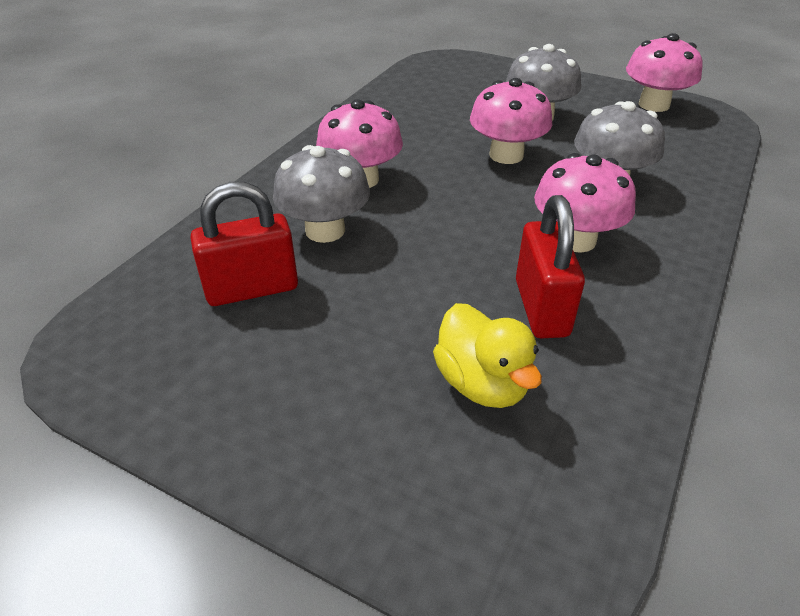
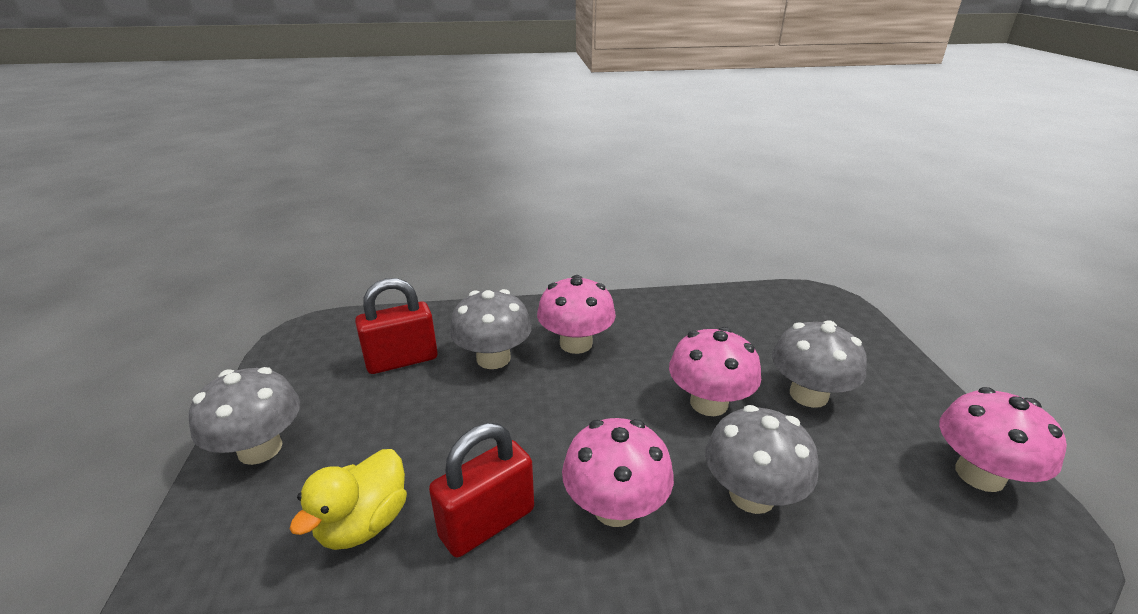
camera: 55 degrees right, 10 degrees down
red padlock [191,182,298,306] -> red padlock turned 60 degrees counterclockwise [355,278,438,374]
none -> grey mushroom [189,367,300,465]

